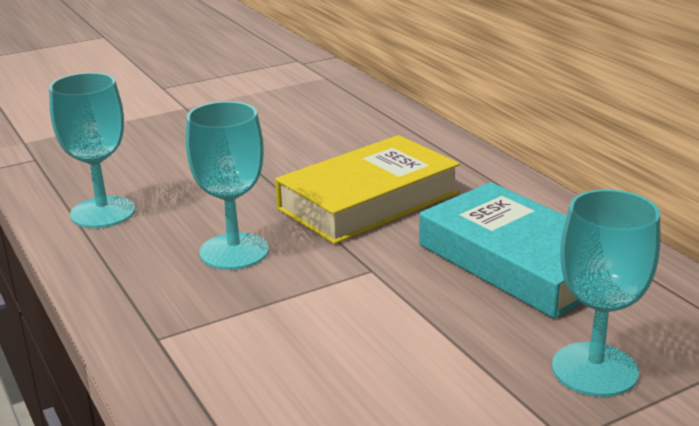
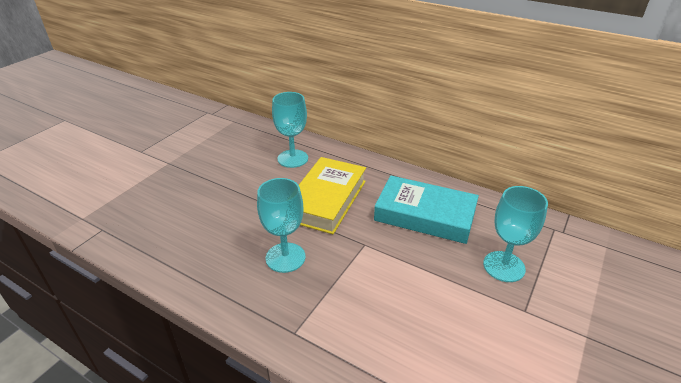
camera: 30 degrees left, 10 degrees up
turquoise goblet [49,73,135,228] -> turquoise goblet moved to [272,92,308,168]

